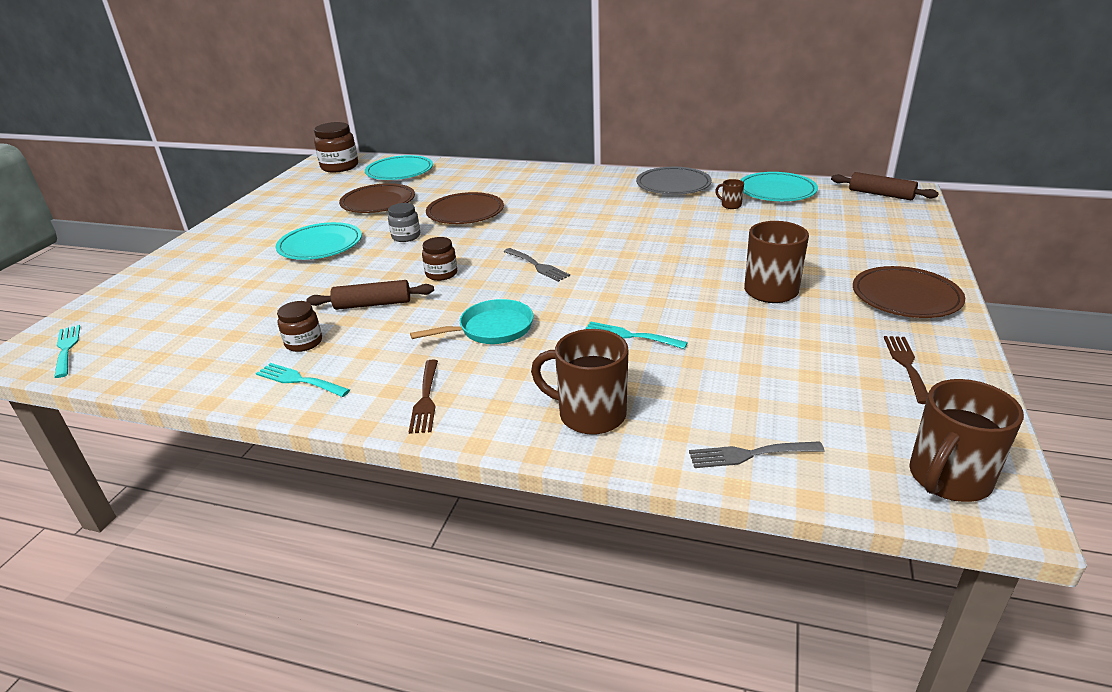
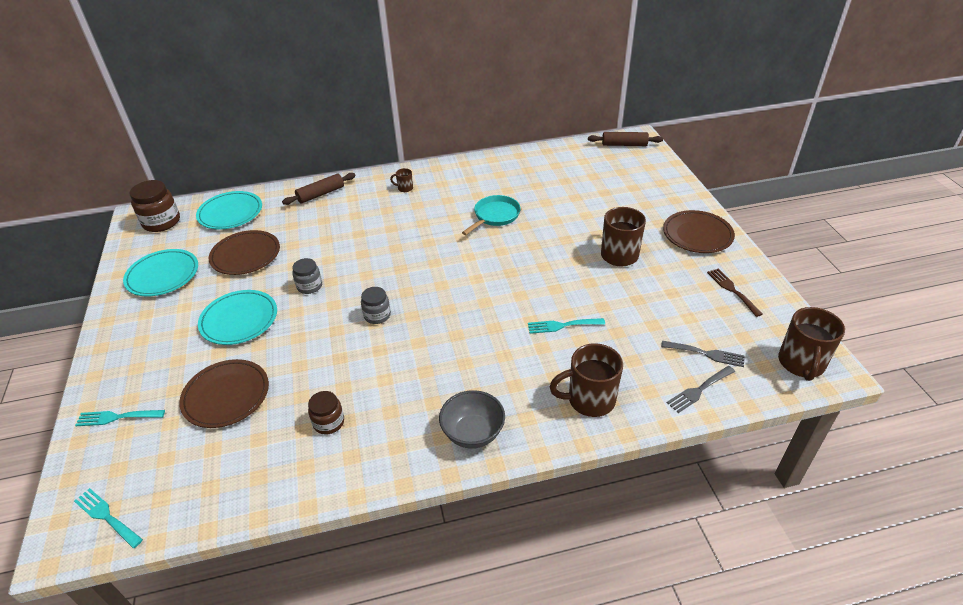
camera: 30 degrees left, 10 degrees up
turquoise fork [256,363,350,397] -> turquoise fork moved to [75,410,165,426]
brown rolling pin [307,280,434,310] -> brown rolling pin moved to [282,173,356,205]
brown fork [409,359,438,434] -> grey bowl [439,390,505,449]
turquoise pan [410,299,534,344] -> turquoise pan moved to [462,195,521,235]
brown jar [422,237,457,281] -> grey jar [361,287,391,324]
brown plate [426,192,504,224] -> brown plate moved to [179,359,269,428]
grey fork [504,248,570,282] -> grey fork moved to [661,341,745,367]
grey plate [636,167,712,195] -> none
brown mug [715,179,744,209] -> brown mug moved to [390,168,413,192]
turquoise plate [740,172,818,201] -> turquoise plate moved to [123,249,198,296]

